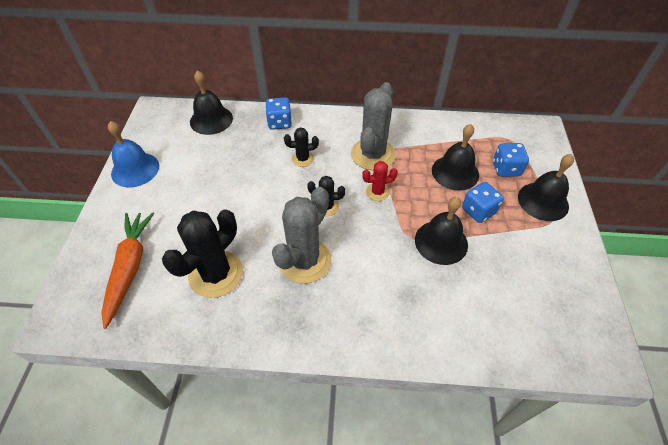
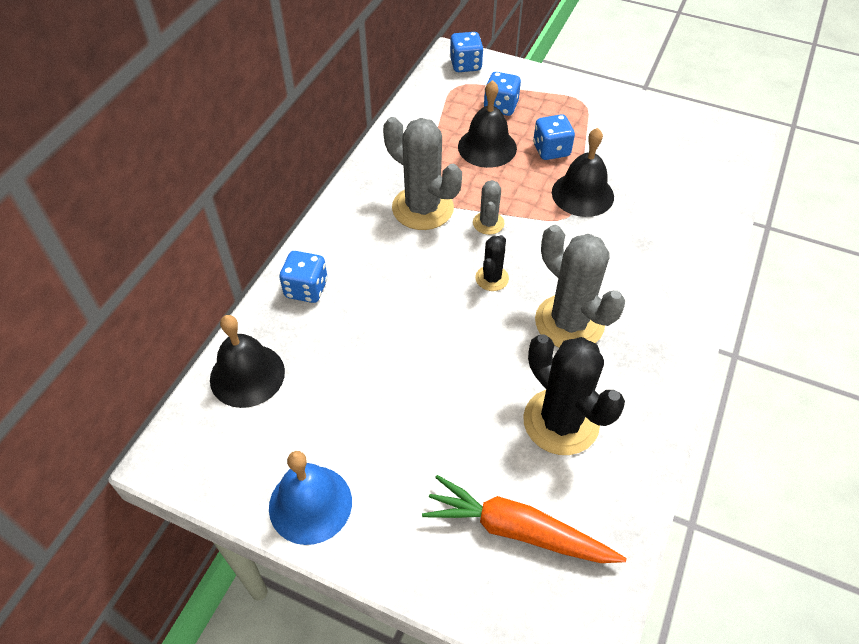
camera: 70 degrees left, 0 degrees up
black cactus [284,127,319,167] -> none
red cactus [362,161,398,201] -> grey cactus [473,180,505,235]
black bell [518,154,574,221] -> none
none -> blue dice [450,32,484,72]

